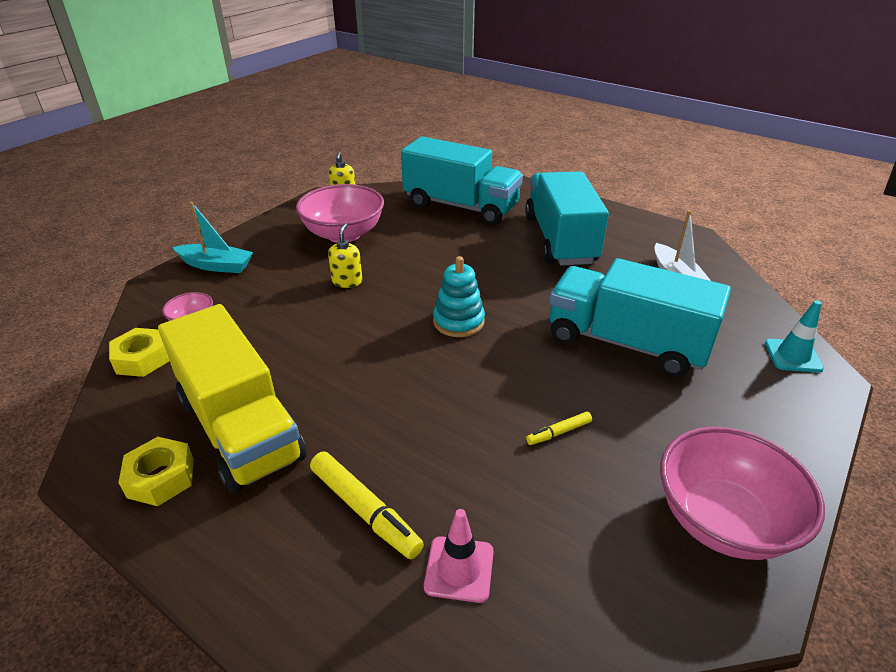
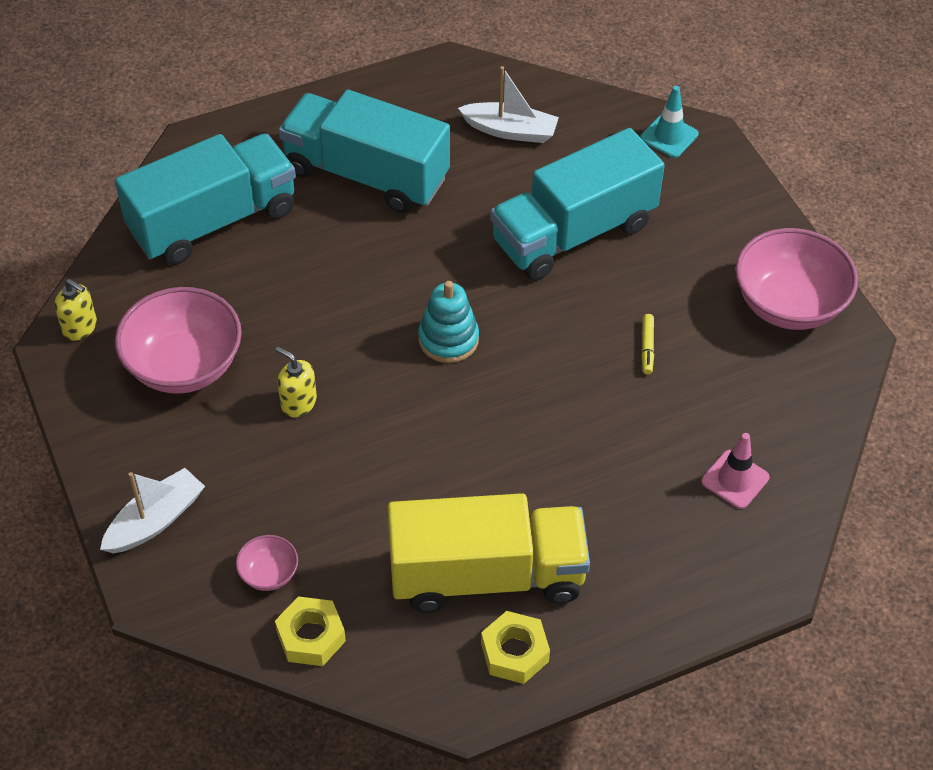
camera: 60 degrees left, 15 degrees up
turquoise boat [173,202,253,273] -> white boat [100,468,205,553]
yellow marker [310,452,424,559] -> none

